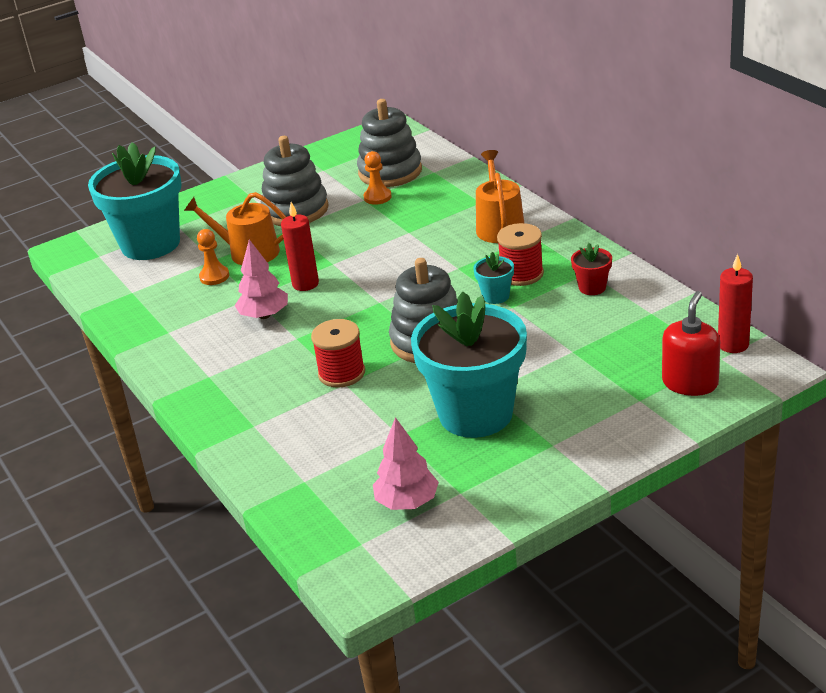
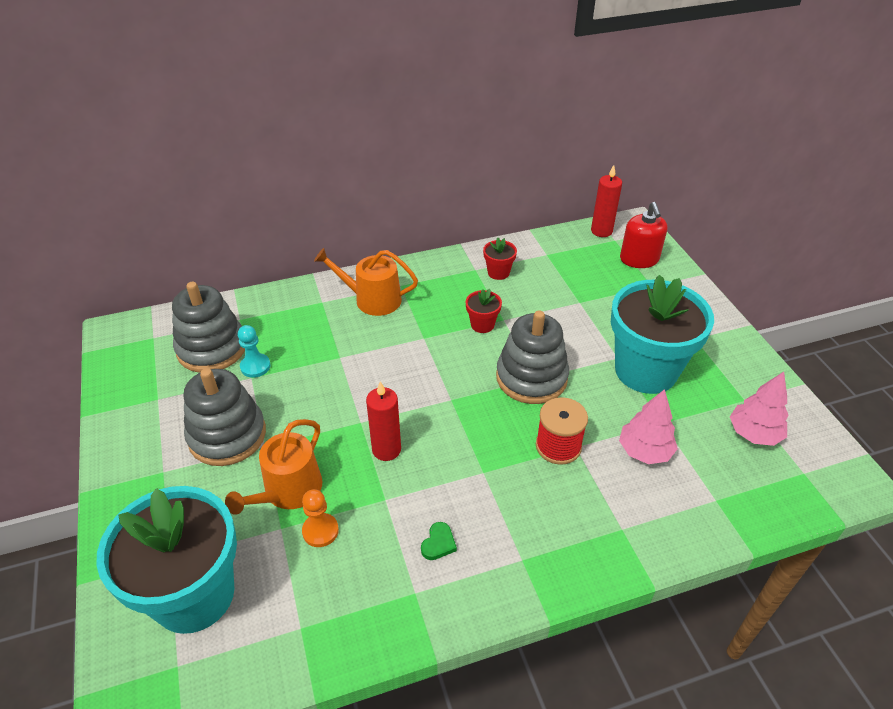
camera: 80 degrees left, 10 degrees up
pink tree [234,240,288,319] -> pink tree moved to [619,389,678,464]
orange pawn [364,151,392,205] -> turquoise pawn [238,325,271,378]
turquoise flower pot [473,252,514,304] -> red flower pot [466,289,502,333]
red spool [497,223,544,286] -> none
red soap dispenser [662,291,720,396] -> red soap dispenser turned 135 degrees counterclockwise [620,202,668,268]
none -> green heart [421,522,457,560]

